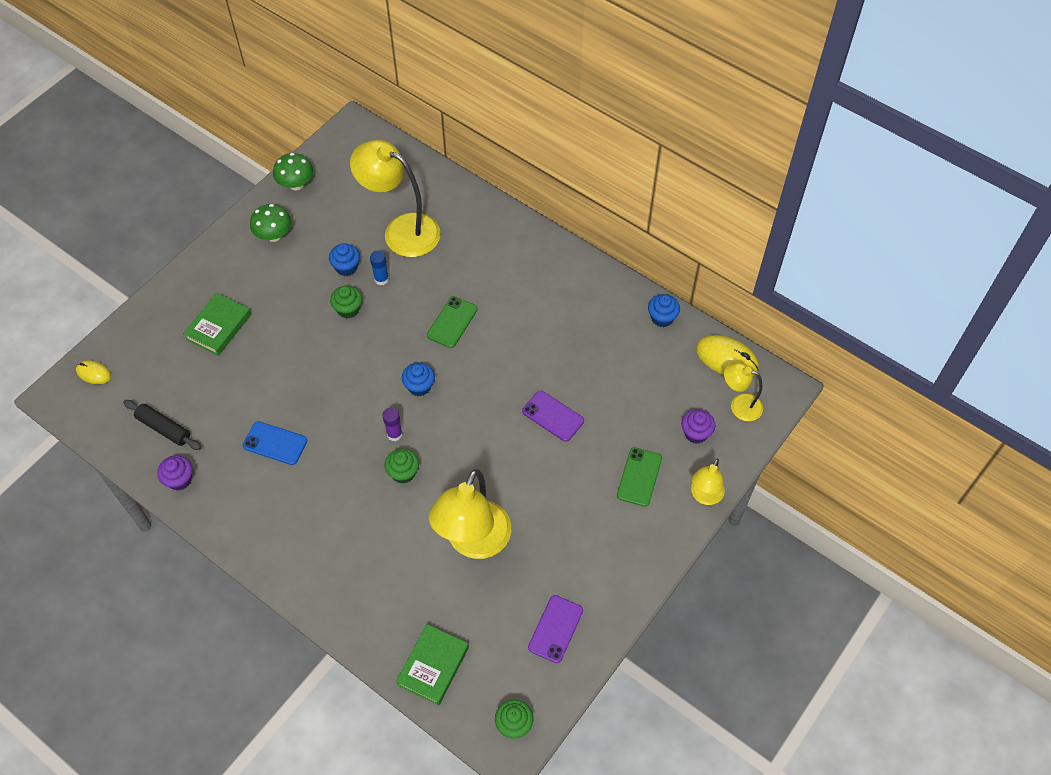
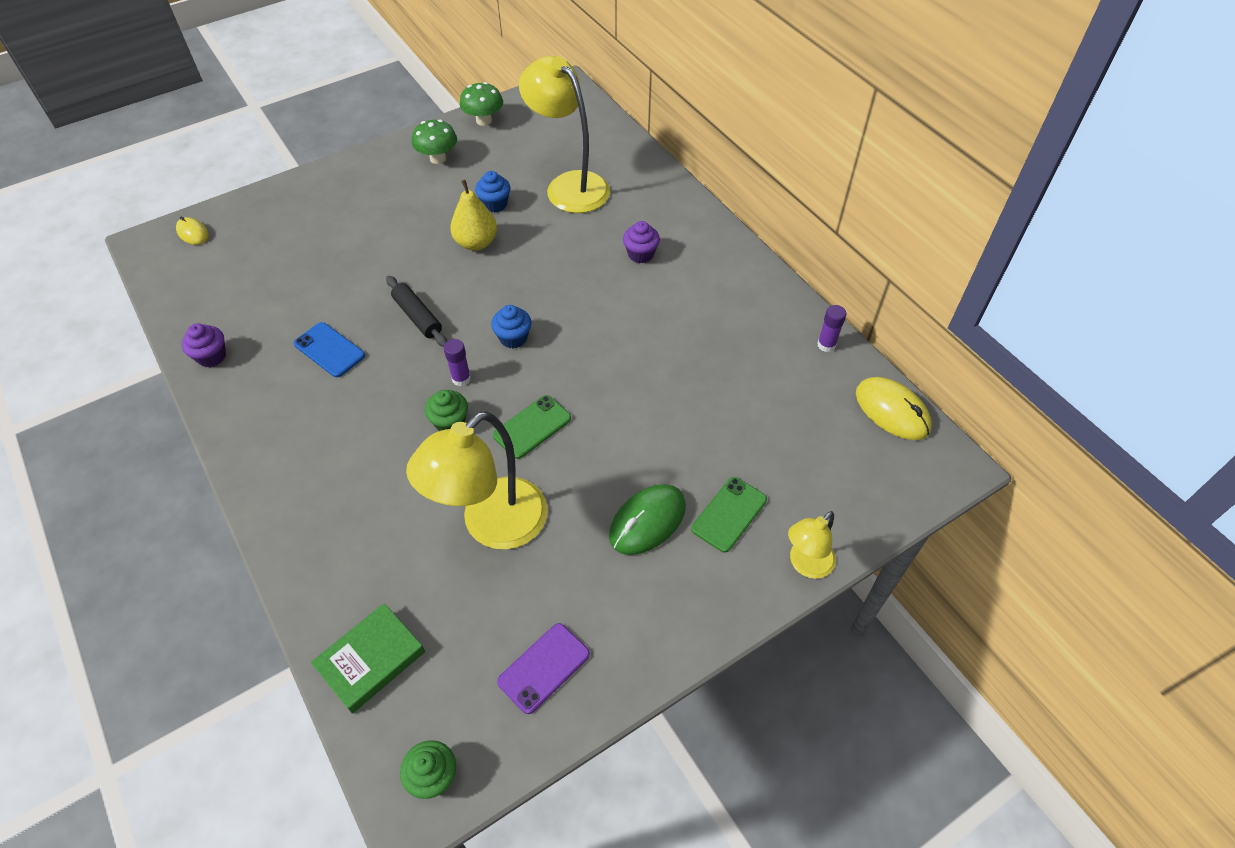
camera: 20 degrees right, 5 degrees down
black rolling pin [123,400,202,450] -> black rolling pin moved to [386,276,447,347]
green book [183,293,251,356] -> none
green cupcake [330,286,362,318] -> yellow pear [450,180,497,251]
blue glue stick [370,251,389,285] -> none
green phone [427,296,477,348] -> green phone moved to [493,395,571,459]
purple phone [522,390,584,442] -> none
blue cupcake [648,294,680,327] -> purple glue stick [817,305,846,352]
purple cupcake [681,409,715,444] -> purple cupcake moved to [623,221,660,263]
yellow lamp [724,362,763,421] -> none
none -> green mouse [609,484,686,555]

